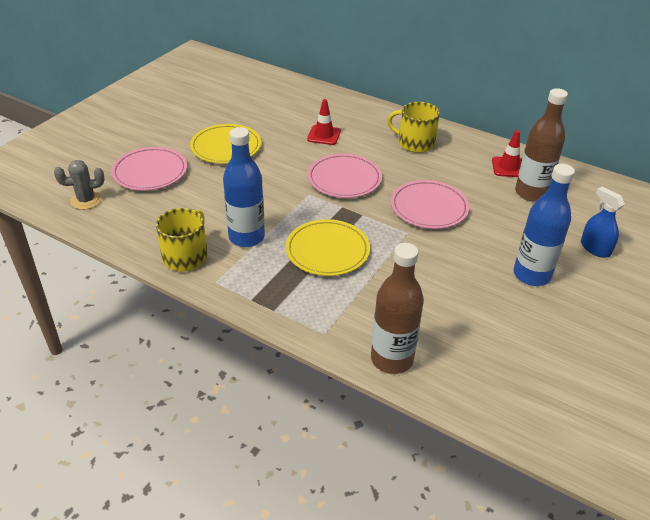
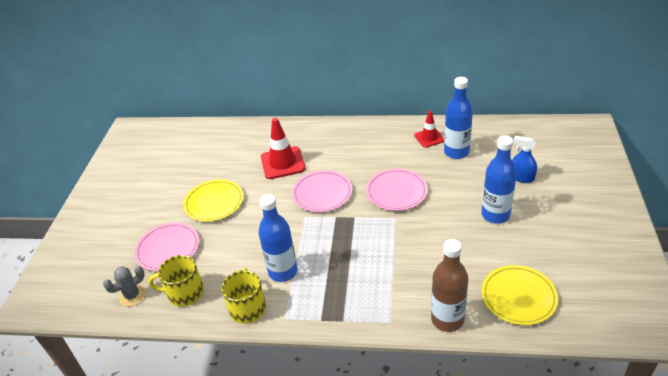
camera: 20 degrees left, 0 degrees up
yellow plate [286,219,370,276] -> yellow plate moved to [481,265,558,325]
red traffic cone [307,99,341,145] -> red traffic cone [261,118,305,179], size x1.65
yellow mug [387,102,440,153] -> yellow mug moved to [148,255,204,307]
brown bottle [515,88,568,202] -> blue bottle [444,77,473,159]

